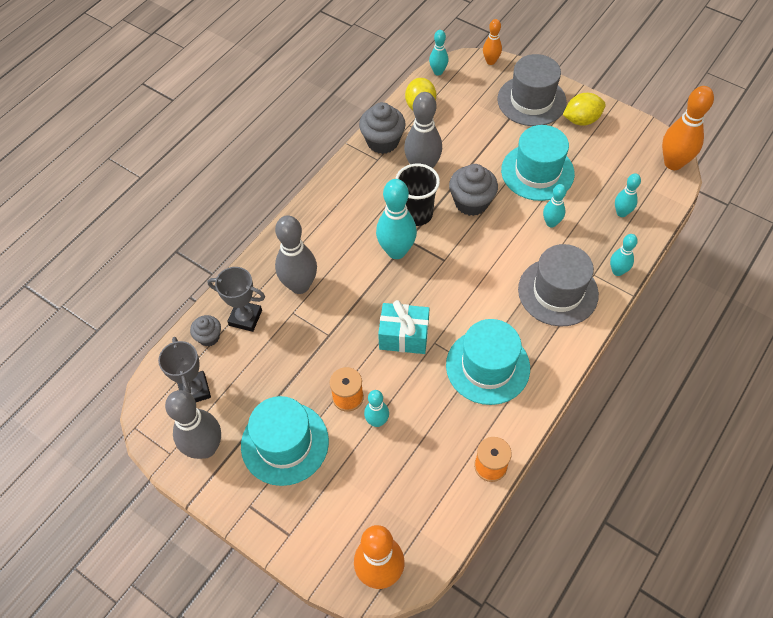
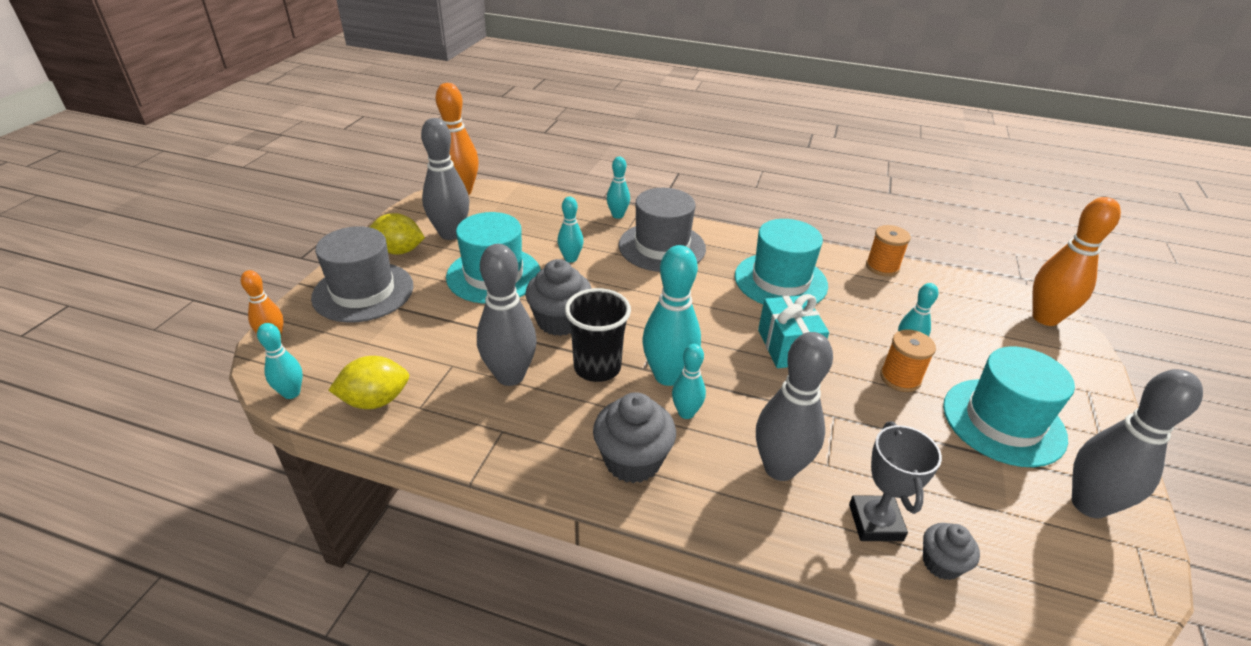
camera: 110 degrees left, 20 degrees down
grey trophy [158,337,211,402] -> none
grey cupcake [359,102,406,154] -> grey cupcake moved to [593,392,676,483]
yellow lemon [563,93,606,126] -> yellow lemon turned 45 degrees counterclockwise [370,213,425,255]
turquoise bowling pin [615,174,641,217] -> turquoise bowling pin moved to [672,344,706,419]
none -> grey bowling pin [421,118,469,240]

